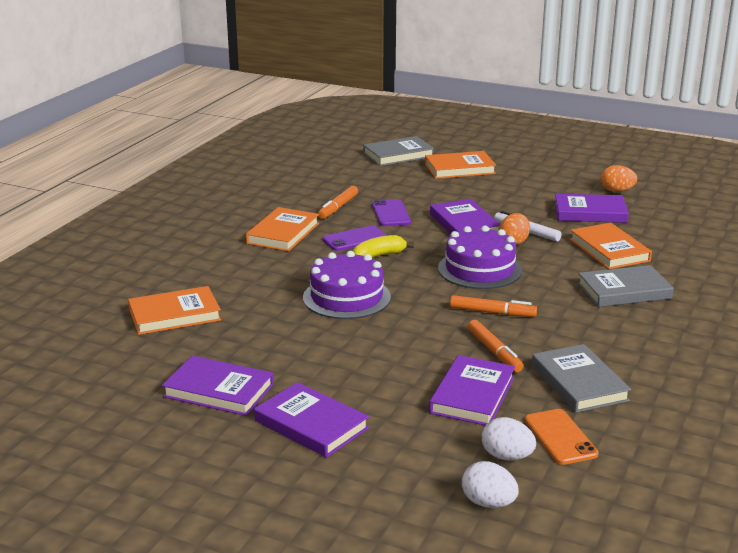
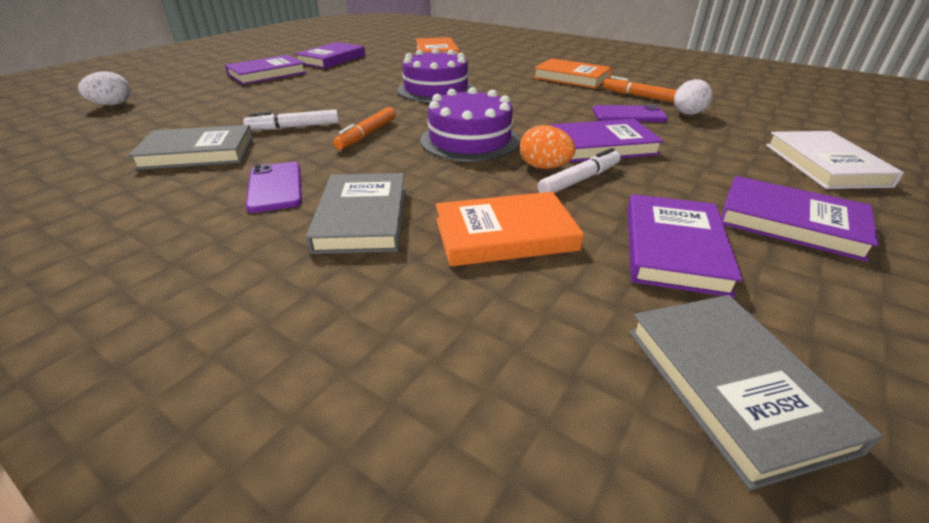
camera: 100 degrees right, 10 degrees up
purple phone [323,225,388,251] -> purple phone moved to [246,162,302,213]
yellow banana [353,235,414,258] -> none
grey book [363,136,434,166] -> grey book moved to [629,295,883,490]
orange book [425,151,496,179] -> white book [766,131,904,189]
purple book [429,355,515,425] -> purple book moved to [721,176,879,262]
orange marker [468,320,523,372] -> white marker [243,110,339,130]
white egg [482,417,536,461] -> white egg moved to [674,79,712,115]
orange phone [525,409,599,465] -> none
orange egg [601,165,637,192] -> none

